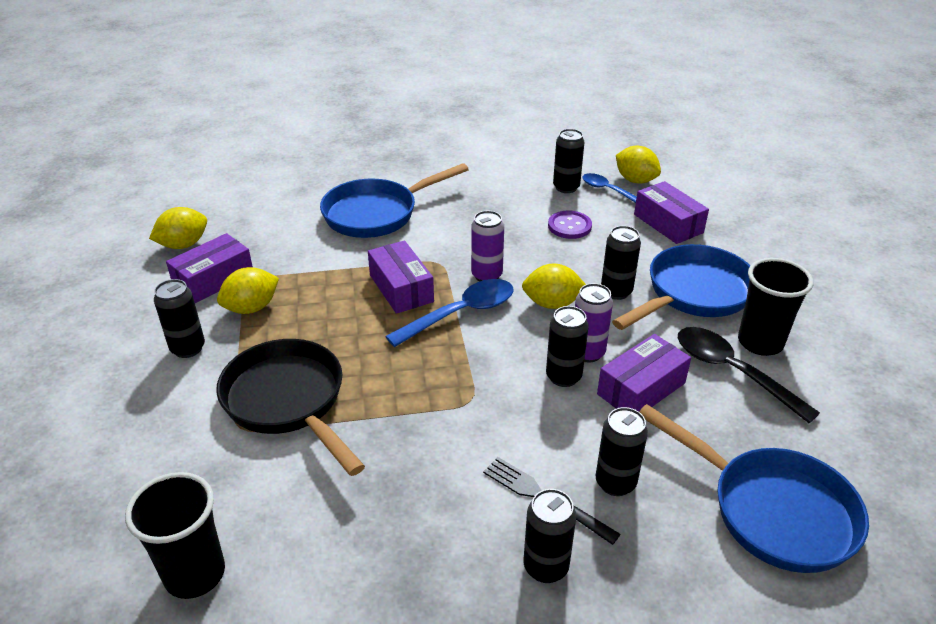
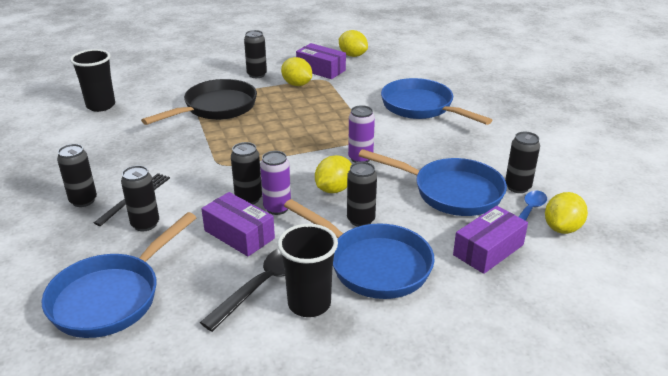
camera: 80 degrees right, 5 degrees down
purple box [368,241,434,314] -> none
blue spoon [385,279,513,347] -> none
yellow lemon [522,264,586,309] -> yellow lemon turned 45 degrees clockwise [315,155,352,193]
purple button [548,211,592,239] -> blue pan [359,149,507,216]

